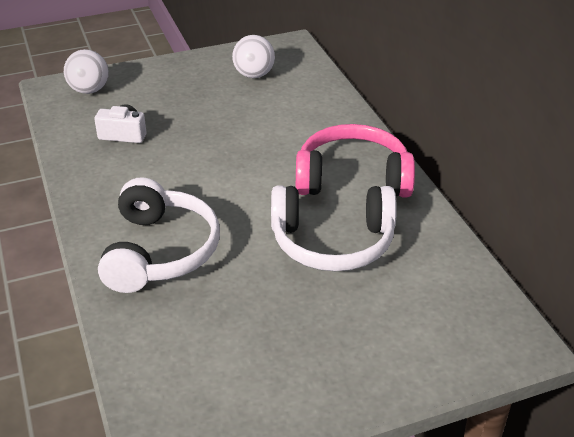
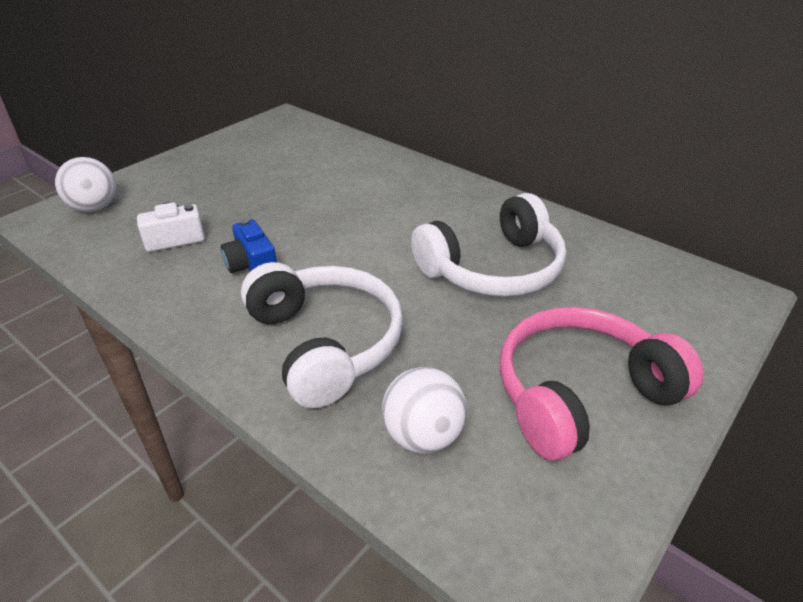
camera: 30 degrees left, 0 degrees up
white ball [232,35,275,78] -> white ball moved to [382,367,467,454]
pink headphones [296,124,415,197] -> pink headphones moved to [500,307,704,461]
none -> blue camera [221,219,277,273]

